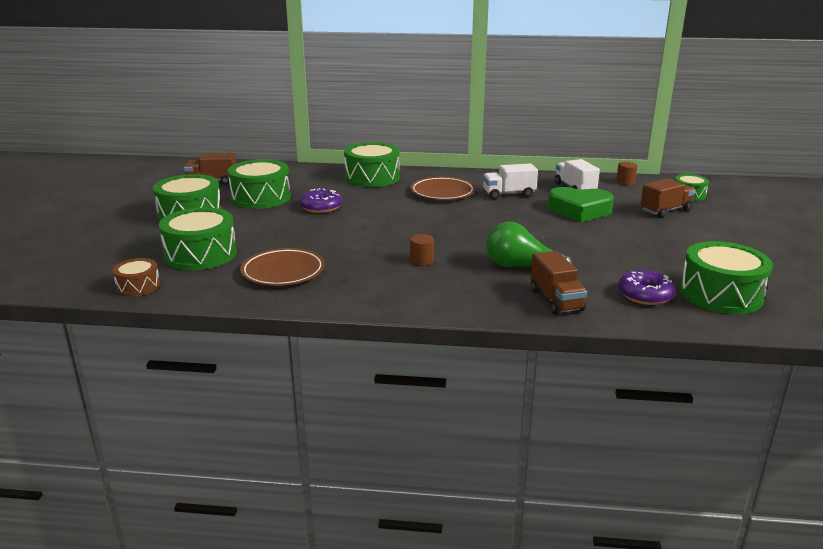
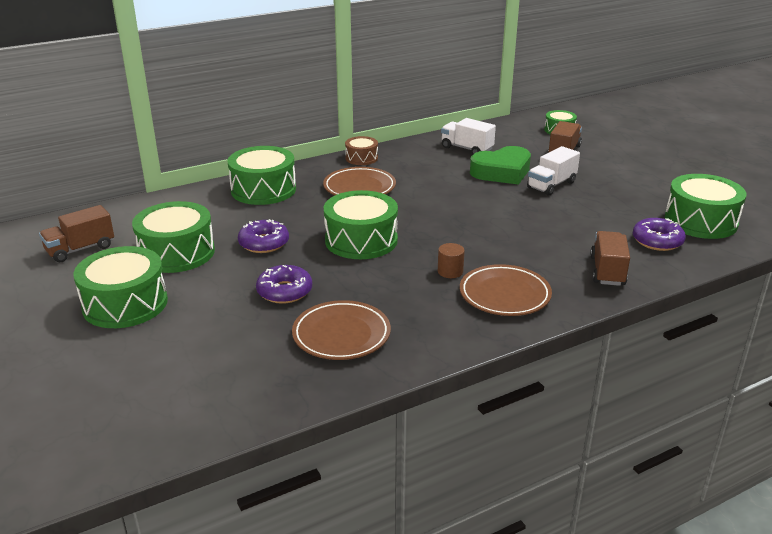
camera: 35 degrees left, 5 degrees up
brown drum [112,258,160,297] -> brown drum moved to [345,136,378,165]
green drum [159,207,237,270] -> green drum moved to [324,190,398,259]
white truck [483,163,538,199] -> white truck moved to [527,146,580,196]
green light bulb [486,222,572,267] -> none
brown truck [531,251,587,315] -> brown truck turned 120 degrees counterclockwise [590,231,630,286]
brown cylinder [616,162,638,186] -> none
none -> purple donut [256,265,312,304]
none -> brown plate [460,264,552,316]

